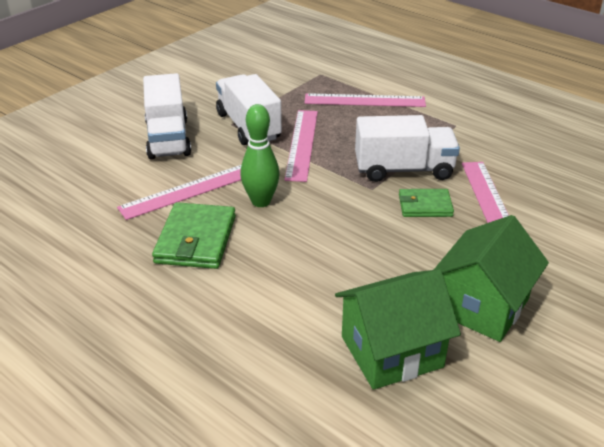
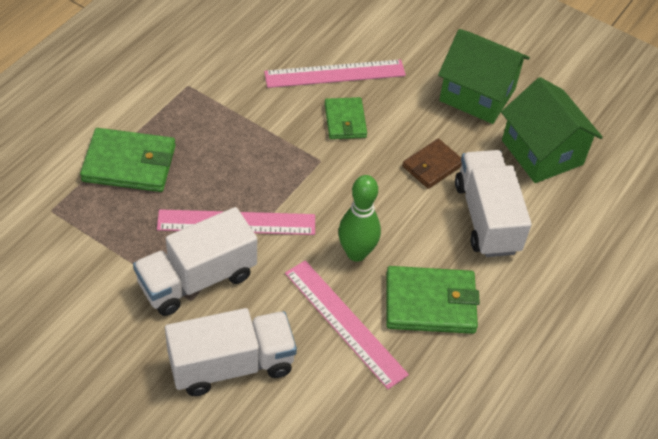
camera: 100 degrees left, 15 degrees up
pink ruler [305,93,426,107] -> green wallet [80,128,176,192]
white truck [355,115,460,182] -> white truck moved to [455,150,531,257]
none -> brown wallet [402,139,462,189]

